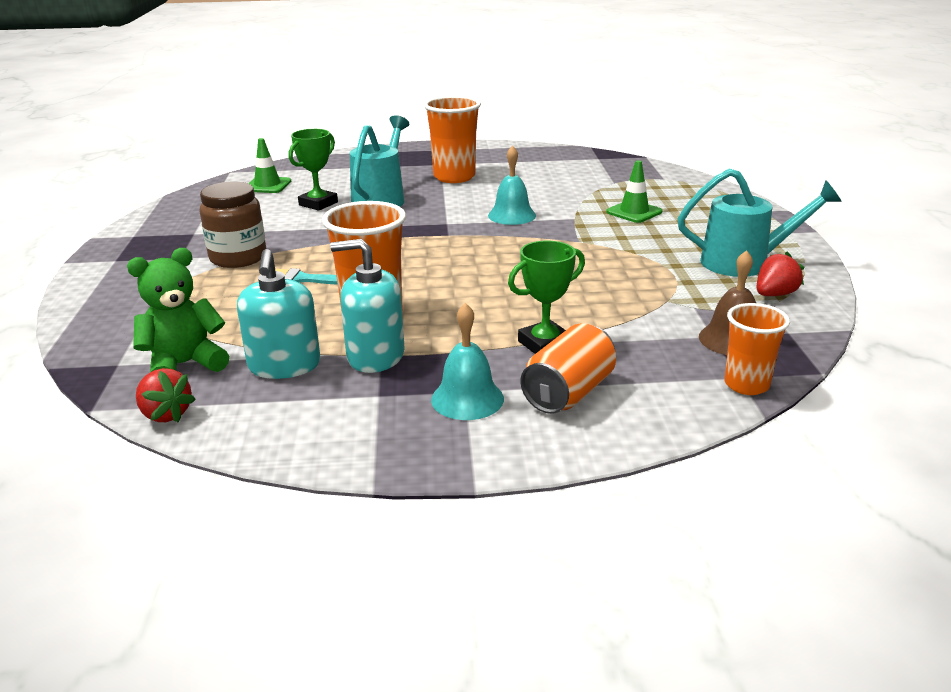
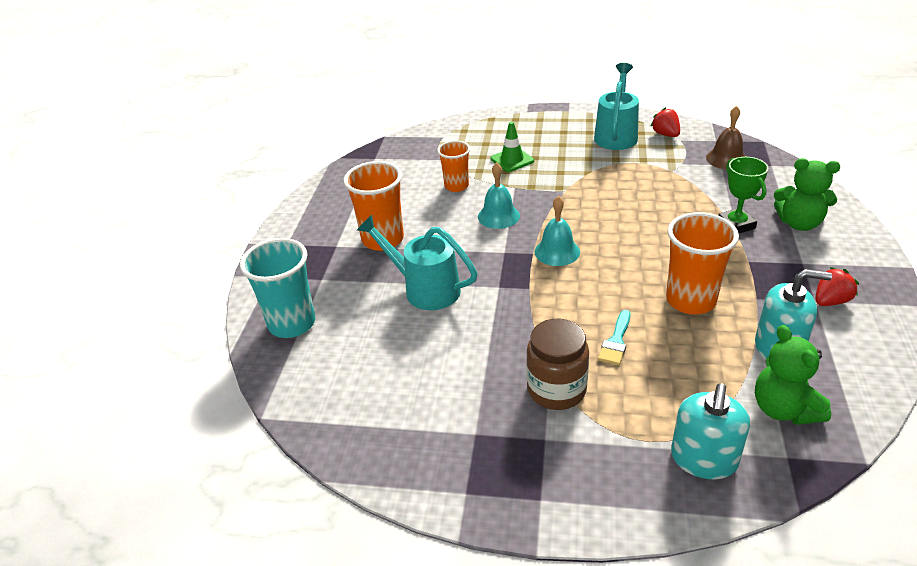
camera: 75 degrees left, 10 degrees up
red strawberry [136,368,196,422] -> red strawberry moved to [815,267,859,306]
green traffic cone [248,138,291,193] -> none
green trophy [289,129,338,211] -> none
turquoise soap dispenser [330,239,405,373] -> turquoise soap dispenser moved to [671,383,750,479]
turquoise bell [431,303,504,420] -> turquoise bell moved to [535,196,580,266]
orange can [520,323,616,414] -> green teddy bear [774,158,840,231]
orange cup [724,303,790,395] -> orange cup moved to [437,141,470,192]
none -> turquoise cup [240,238,316,338]

